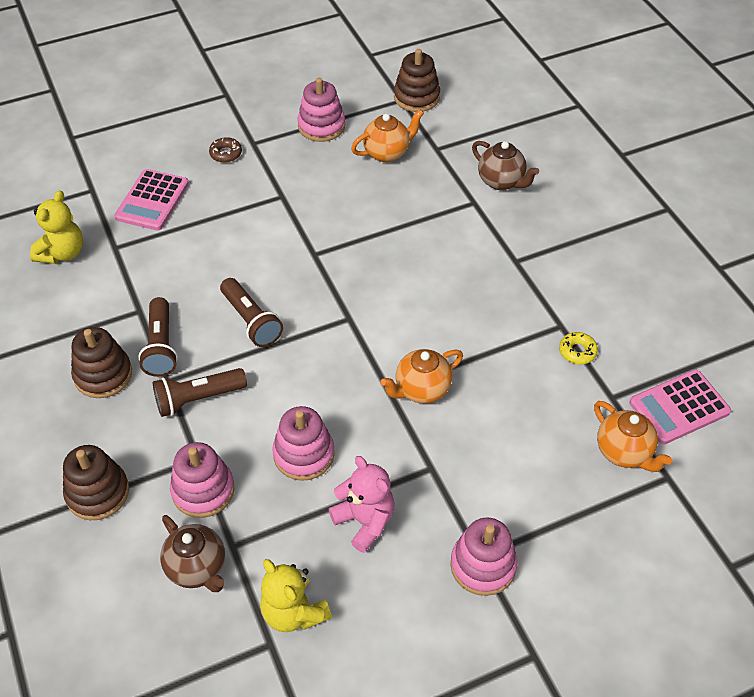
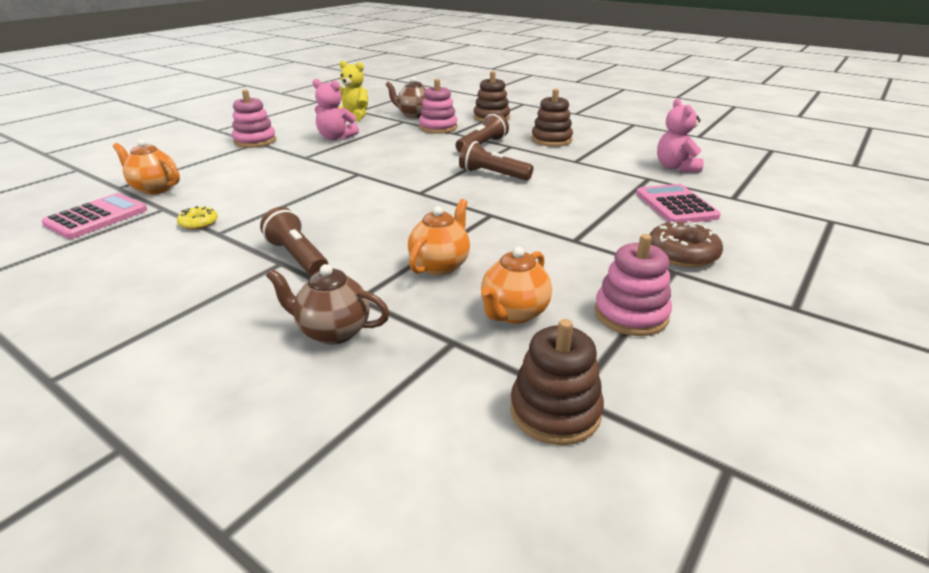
camera: 150 degrees right, 20 degrees down
yellow teddy bear [30,190,83,264] -> pink teddy bear [657,98,704,172]
brown flashlight [138,297,178,377] -> brown flashlight moved to [260,207,328,276]
brown donut [209,137,242,163] -> brown donut [649,221,723,267], size x1.71
pink stacking toy [272,406,334,481] -> none
orange teapot [380,349,463,404] -> orange teapot moved to [408,199,470,276]

